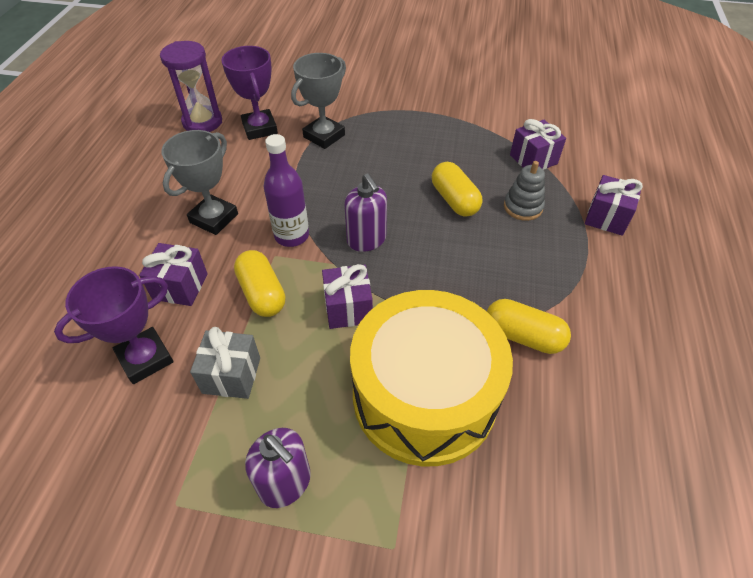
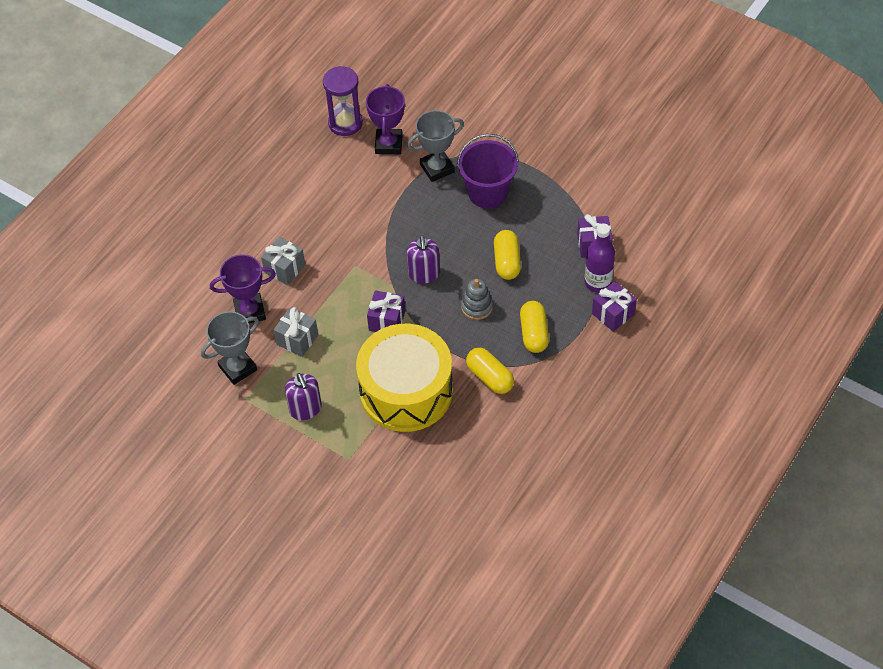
camera: 25 degrees right, 5 degrees up
purple gift [139,243,208,306] -> grey gift [261,237,305,285]
grey trophy [161,130,238,235] -> grey trophy moved to [201,311,259,385]
yellow capsule [234,250,285,317] -> yellow capsule moved to [520,301,549,353]
purple bottle [263,134,309,247] -> purple bottle moved to [584,223,615,292]
grey stacking toy [504,161,545,221] -> grey stacking toy moved to [461,279,493,320]
none -> purple bucket [457,134,519,208]

